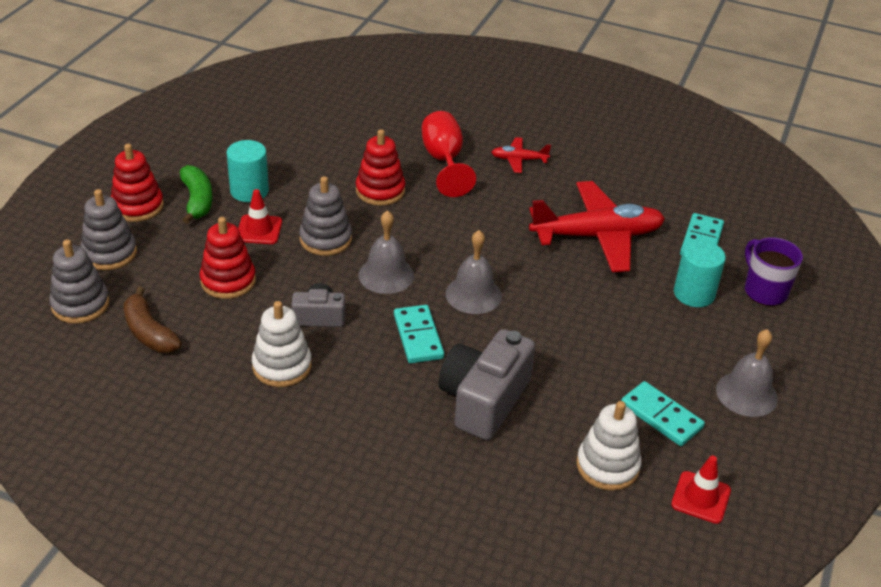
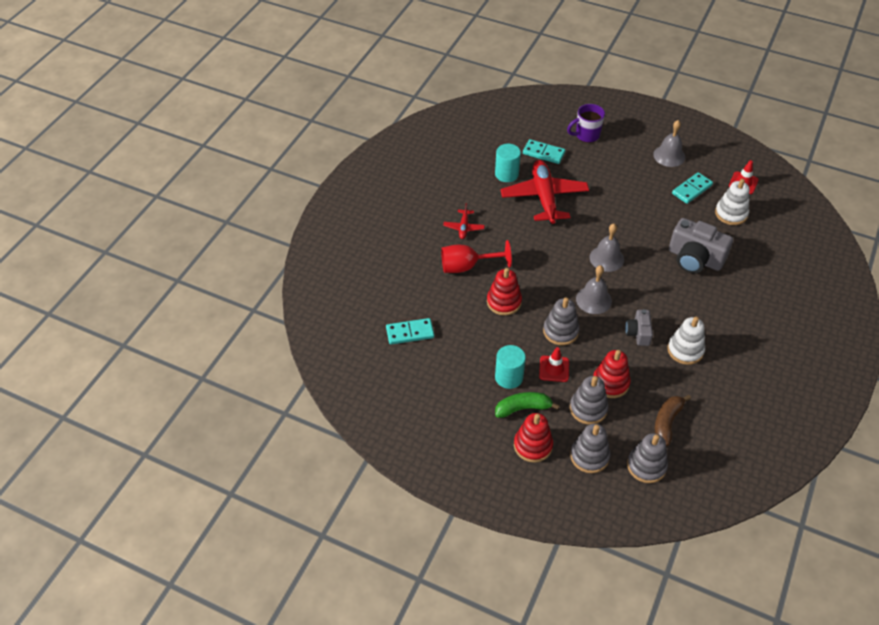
camera: 85 degrees left, 10 degrees up
brown banana [124,287,182,353] -> brown banana turned 150 degrees clockwise [655,395,691,446]
turquoise domino [394,305,444,363] -> turquoise domino moved to [386,318,434,345]
turquoise cylinder [674,241,726,307] -> turquoise cylinder moved to [495,144,521,182]
none -> grey stacking toy [570,376,609,425]

